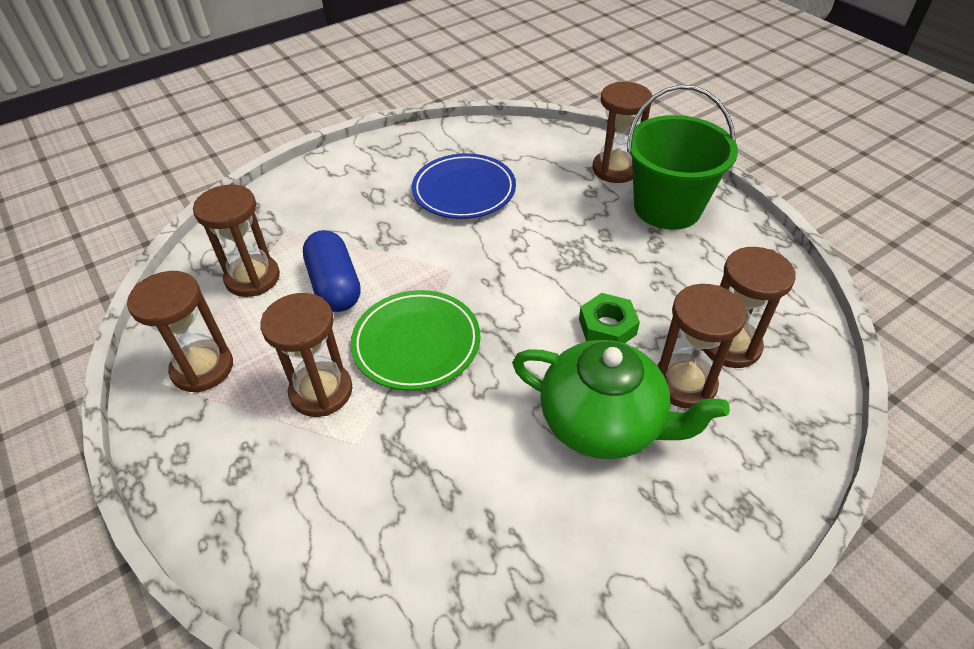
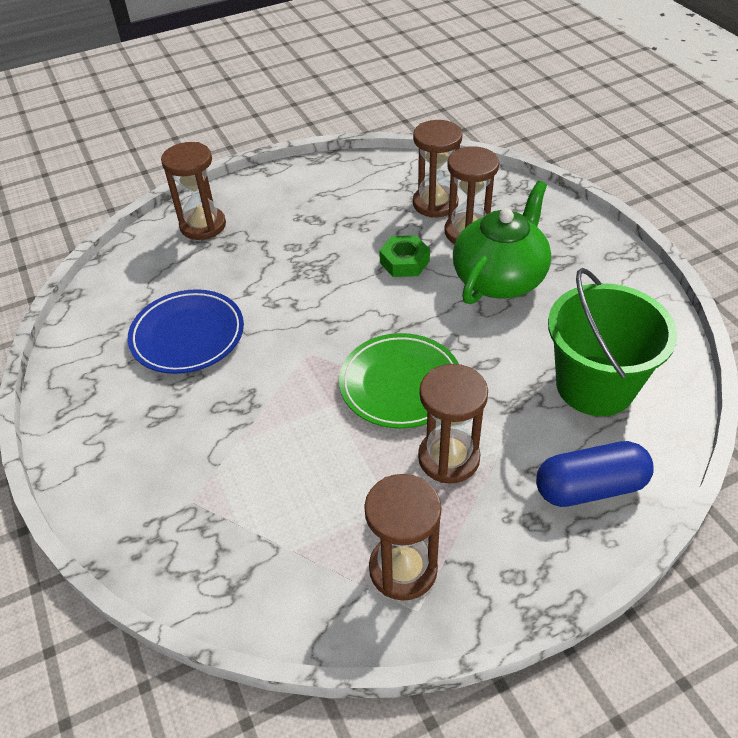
camera: 80 degrees left, 0 degrees up
brown hourglass [193,184,280,297] -> none
blue capsule [303,230,361,312] -> blue capsule moved to [536,441,654,507]
green bucket [627,85,738,230] -> green bucket moved to [548,268,678,416]

